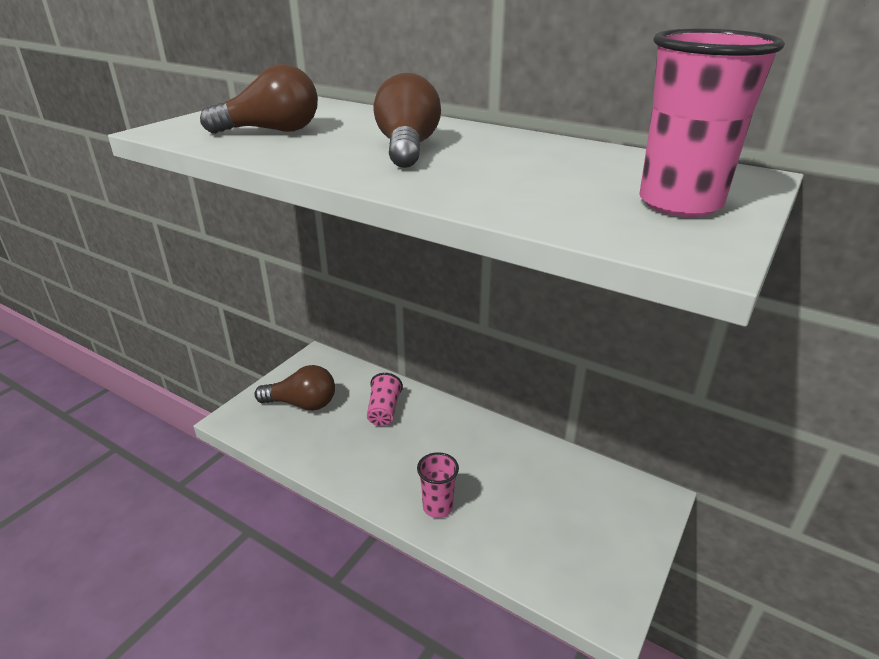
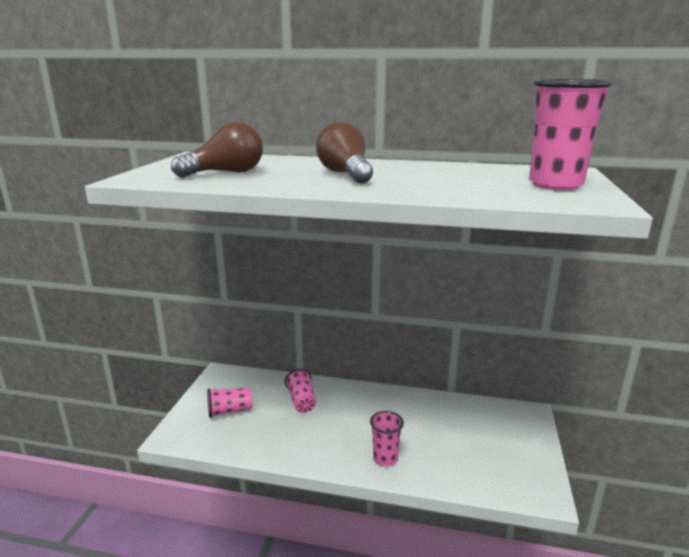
camera: 20 degrees left, 10 degrees down
brown light bulb [254,365,335,411] -> pink cup [207,388,252,418]

